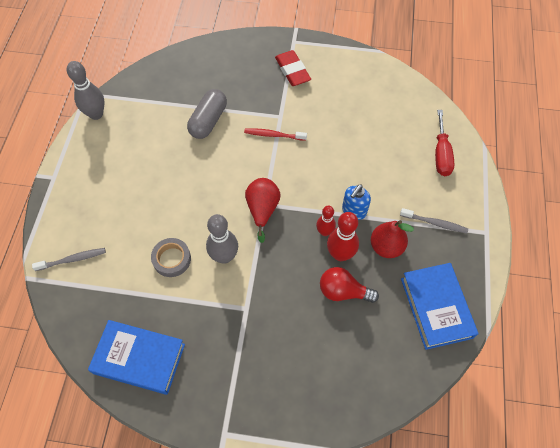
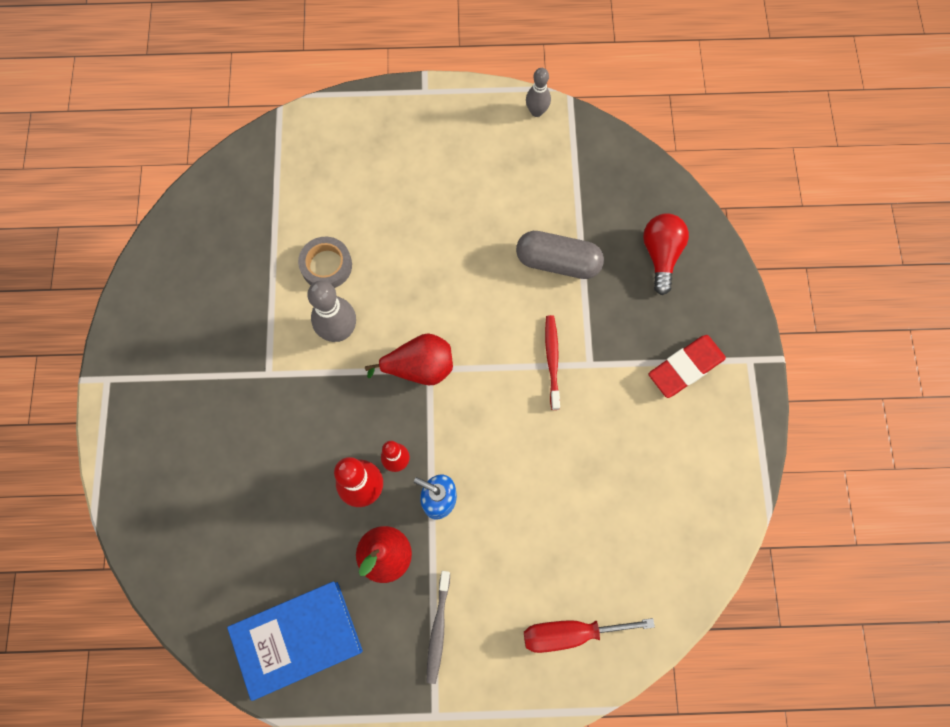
camera: 80 degrees right, 10 degrees up
grey toothbrush [32,248,106,271] -> none
grey bowling pin [67,61,104,120] -> grey bowling pin [526,68,551,117], size x0.63
blue book [88,320,185,395] -> none
red light bulb [320,267,379,303] -> red light bulb moved to [643,213,689,295]

